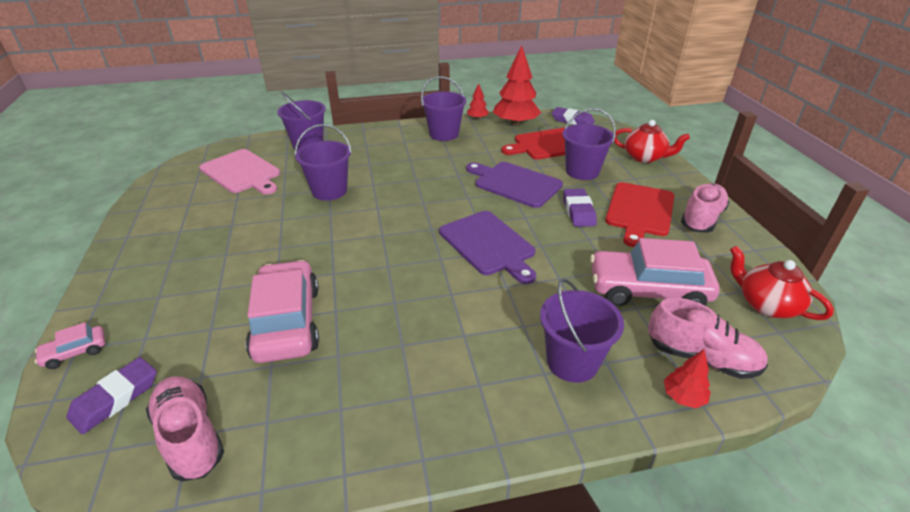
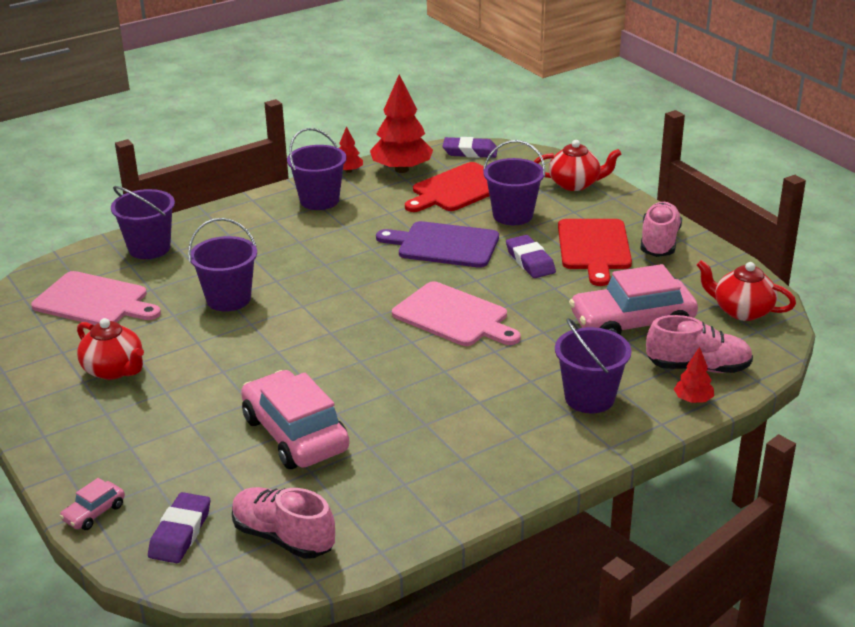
camera: 20 degrees left, 5 degrees down
purple cutting board [439,211,536,284] -> pink cutting board [392,281,521,346]
none -> red teapot [77,318,144,380]

